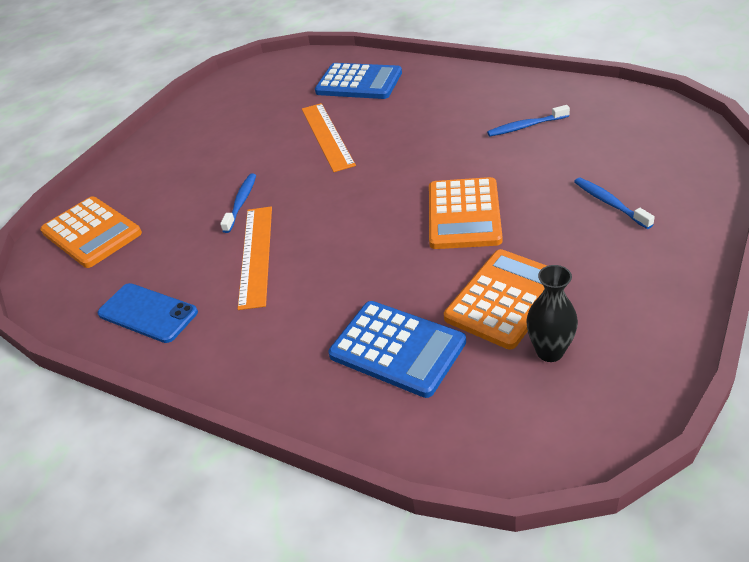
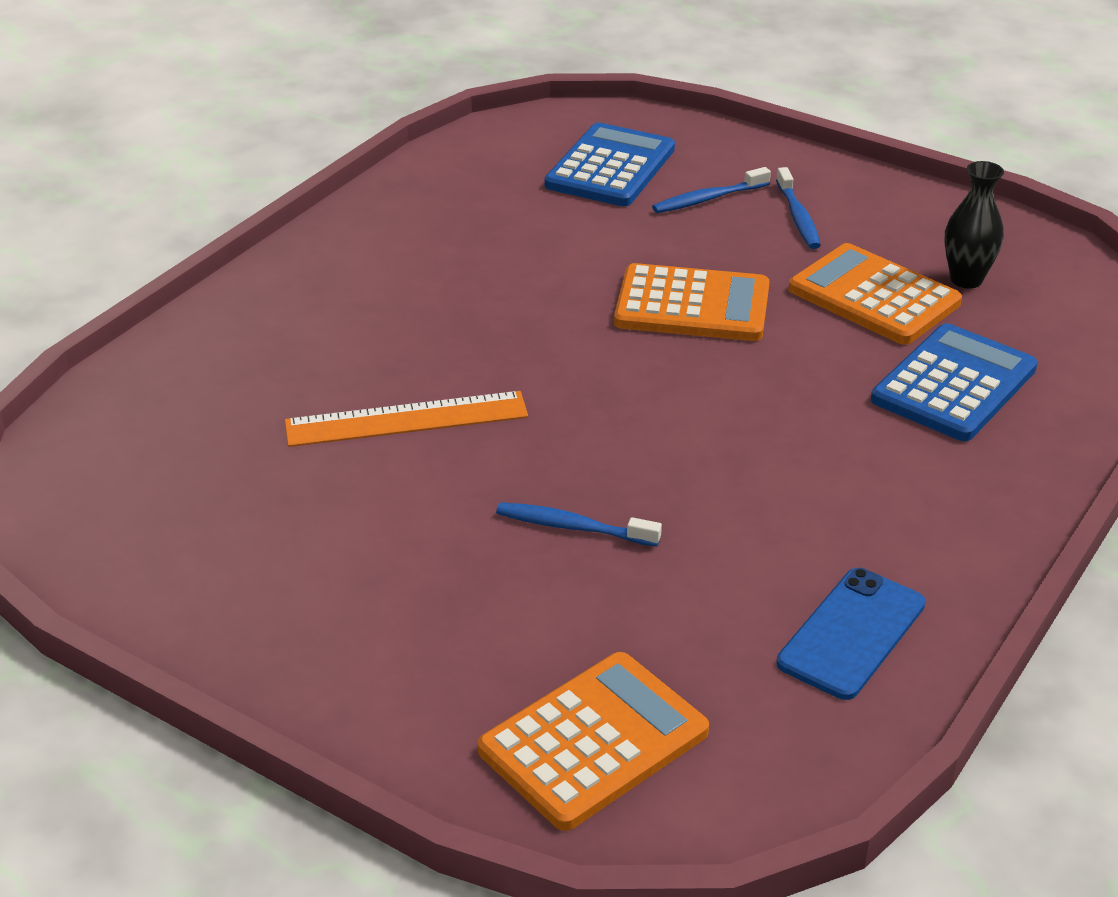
camera: 90 degrees left, 5 degrees down
orange ruler [238,207,272,310] -> none
blue calculator [315,63,402,99] -> blue calculator moved to [544,123,675,206]
blue toothbrush [487,105,570,136] -> blue toothbrush moved to [776,167,821,249]

